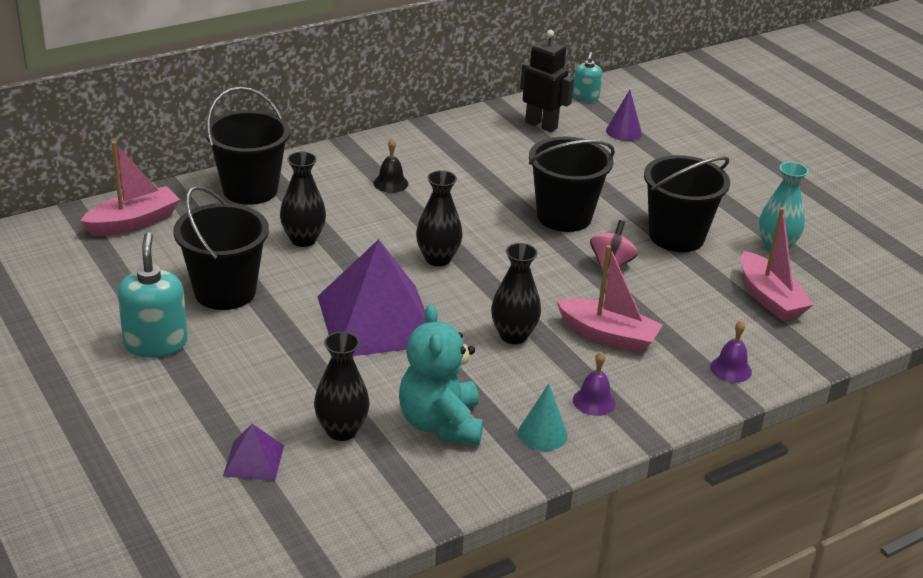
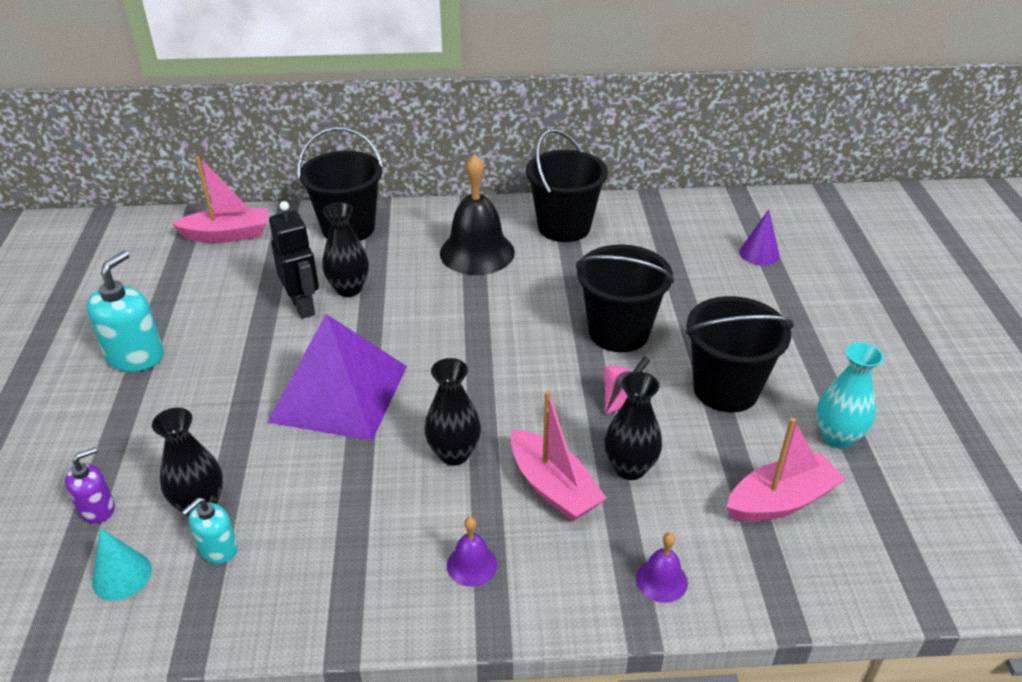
camera: 30 degrees right, 5 degrees up
black bucket [173,186,269,310] -> black bucket moved to [526,129,608,242]
purple pyramid [223,424,284,481] -> purple soap dispenser [65,447,115,523]
black bell [374,138,408,193] -> black bell [440,154,515,275], size x2.12
turquoise teddy bear [399,305,483,445] -> none
black vase [416,170,463,266] -> black vase moved to [605,372,662,480]
turquoise cone [518,383,568,451] -> turquoise cone moved to [92,528,152,601]
black robot [520,30,574,132] -> black robot moved to [269,201,319,319]
turquoise soap dispenser [573,52,602,102] -> turquoise soap dispenser moved to [182,498,238,564]
pink boat [741,208,814,321] -> pink boat turned 120 degrees counterclockwise [726,418,845,522]

